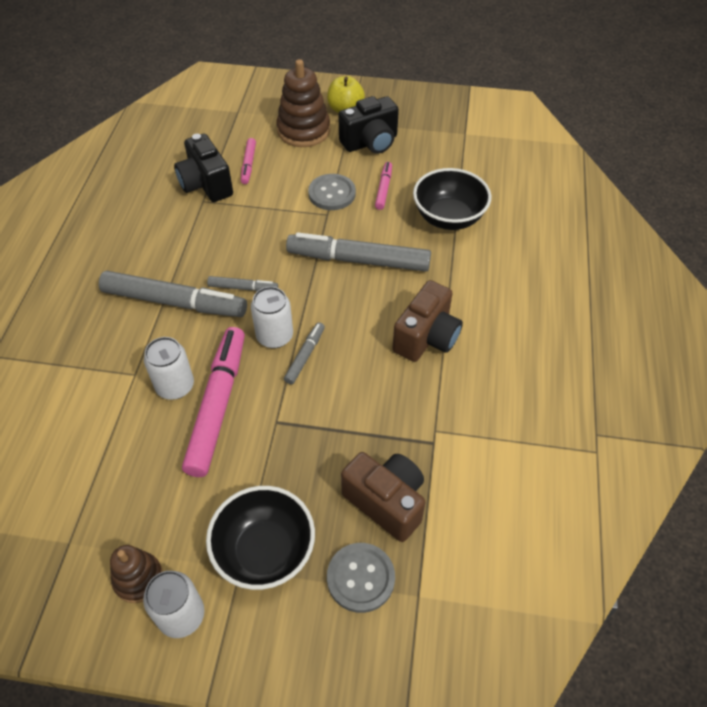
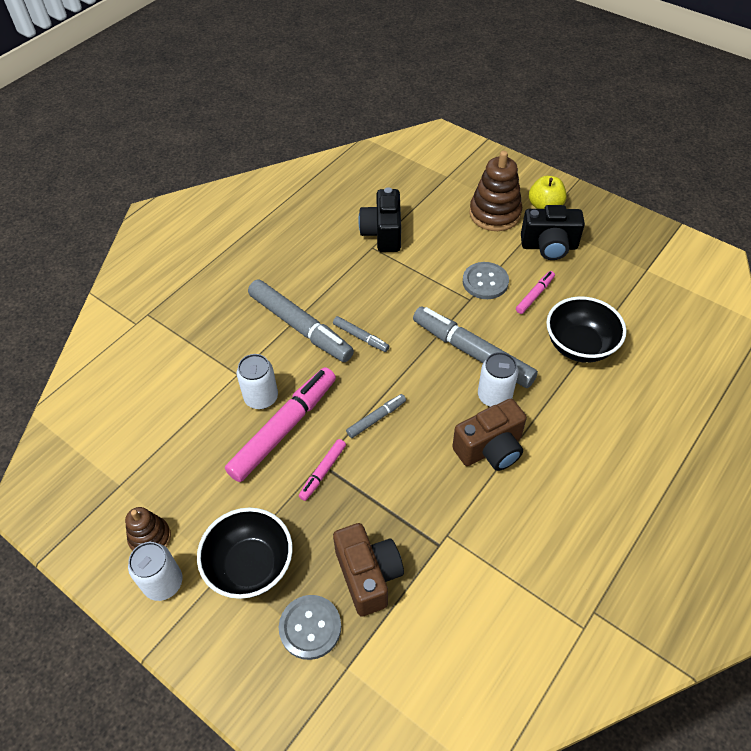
camera: 30 degrees right, 0 degrees up
pink marker [241,138,256,184] -> pink marker moved to [299,439,346,501]
white can [251,287,293,348] -> white can moved to [478,352,518,407]

